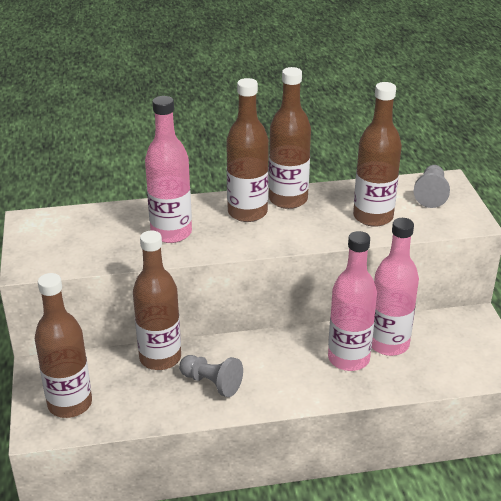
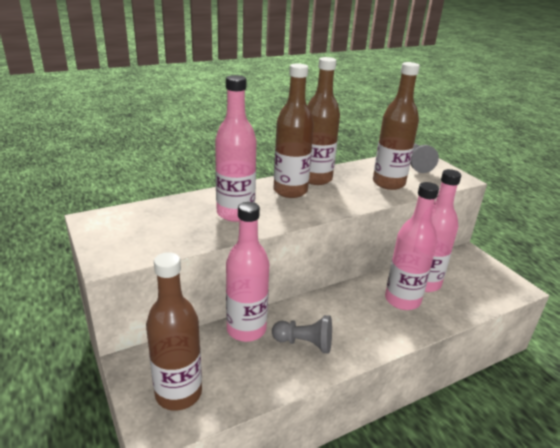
camera: 20 degrees left, 5 degrees down
brown bottle [133,230,181,370] -> pink bottle [226,202,269,342]

